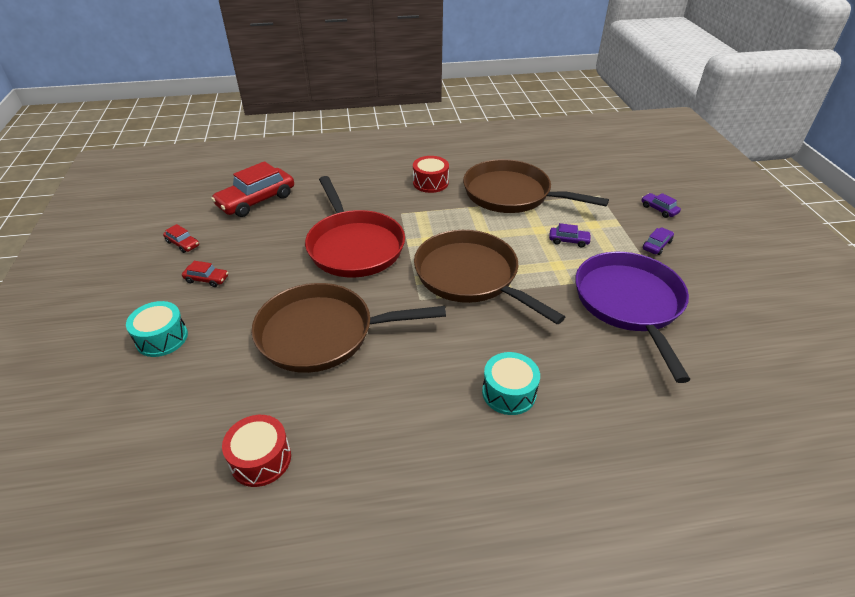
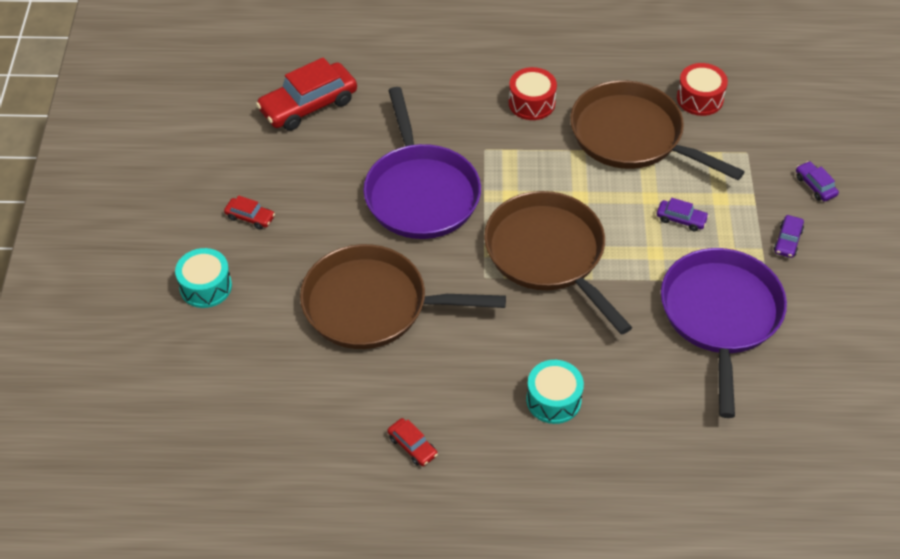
camera: 10 degrees right, 10 degrees up
red car [163,224,199,253] -> red car moved to [388,418,438,466]
red drum [222,415,291,487] -> red drum moved to [677,63,728,116]
red pan [305,176,405,278] -> purple pan [363,87,481,239]
purple car [643,227,674,255] -> purple car turned 150 degrees clockwise [774,215,804,258]

